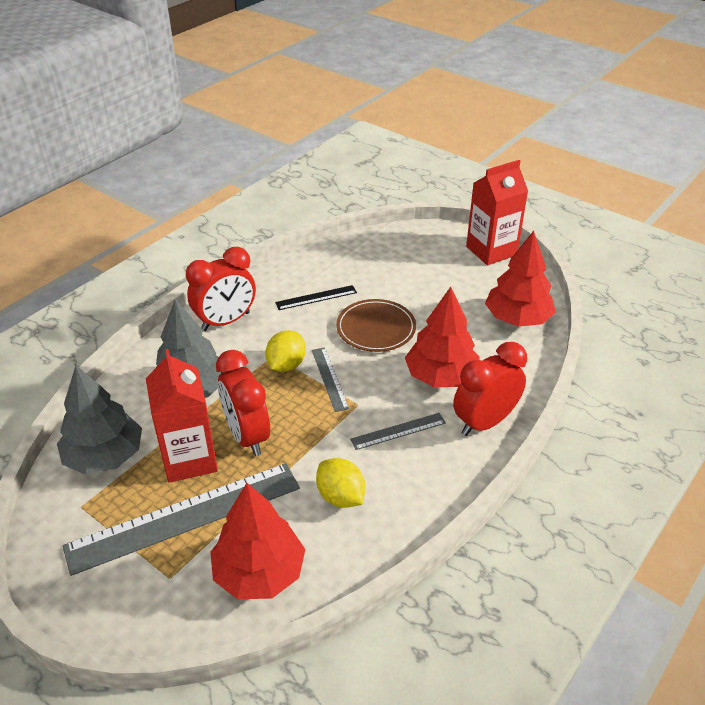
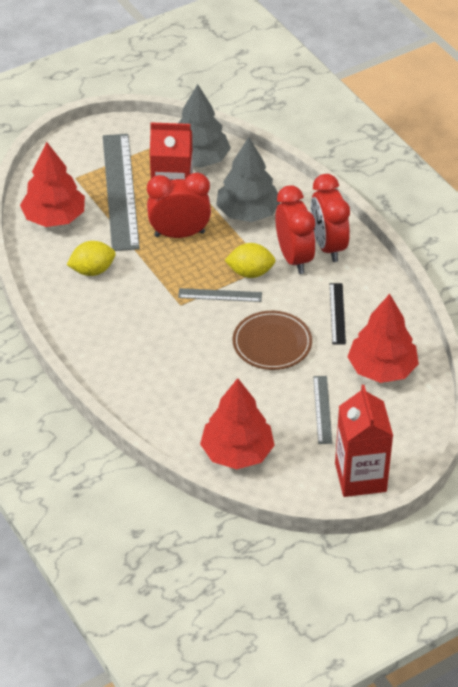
camera: 110 degrees right, 5 degrees up
yellow lemon [265,330,306,372] -> yellow lemon turned 45 degrees counterclockwise [224,243,276,278]
grey ruler [350,413,446,450] -> grey ruler moved to [313,376,332,444]
red tree [405,287,480,387] -> red tree moved to [347,294,419,383]
red clock [453,342,527,436] -> red clock moved to [275,185,316,274]

